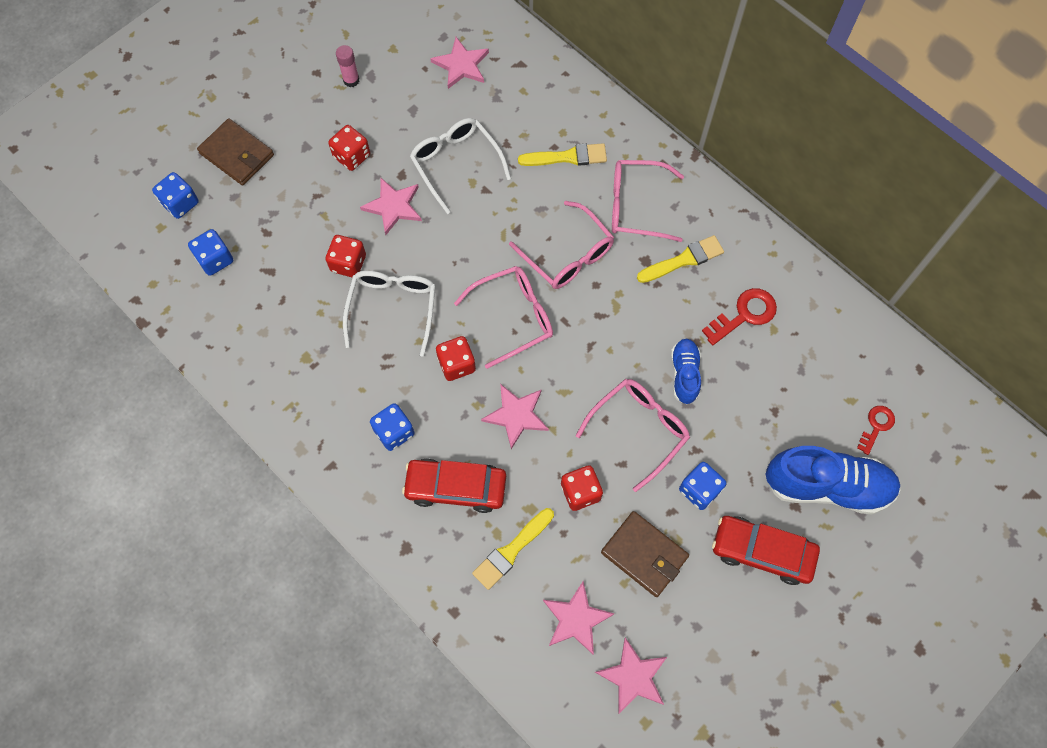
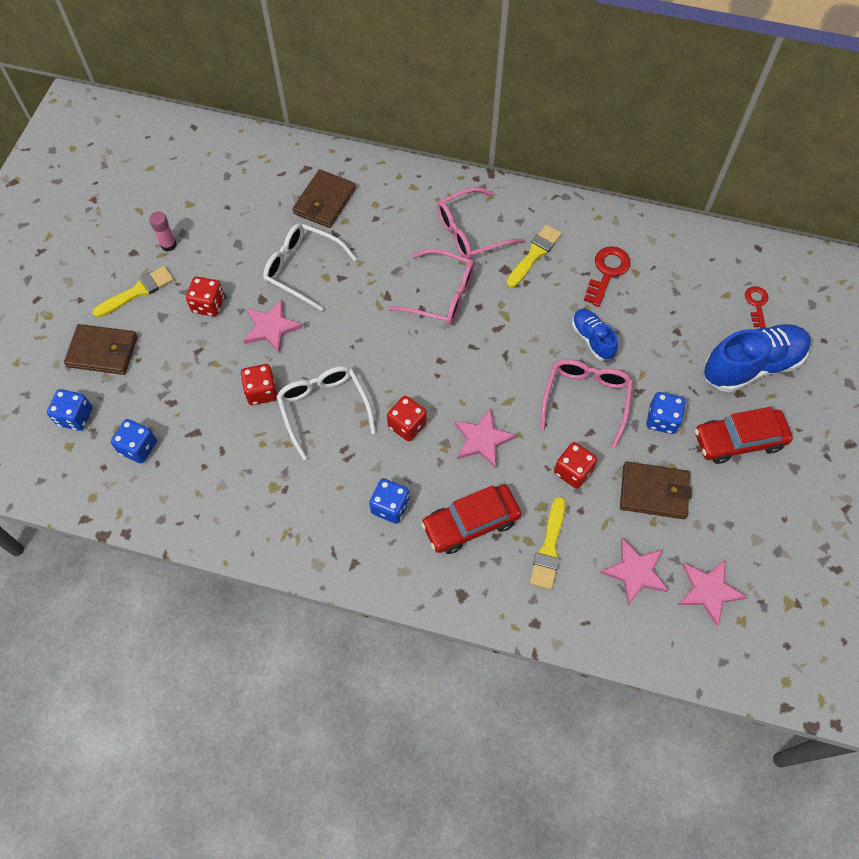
camera: 30 degrees left, 5 degrees down
pink star [430,37,489,89] -> none
pink glasses [454,266,553,369] -> none
yellow brush [518,143,607,166] -> yellow brush moved to [92,266,174,318]
none -> brown wallet [293,169,356,228]

